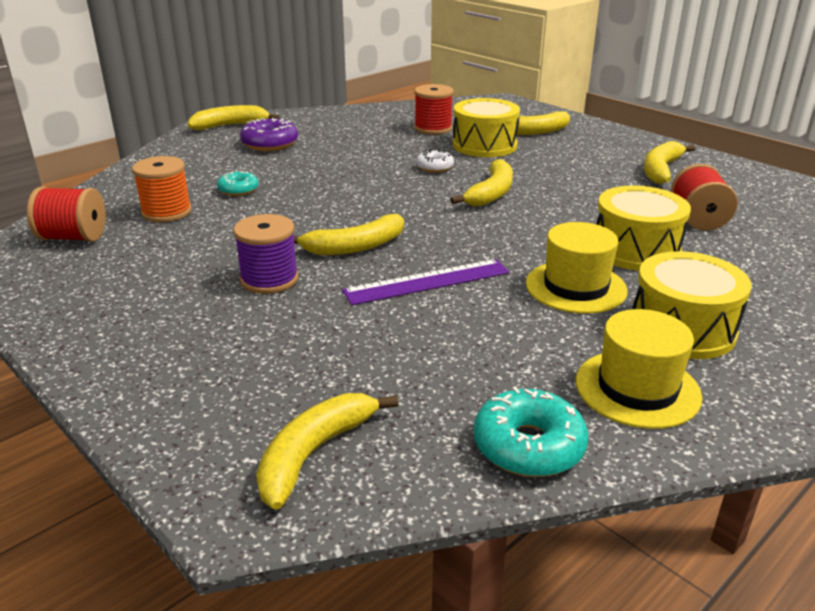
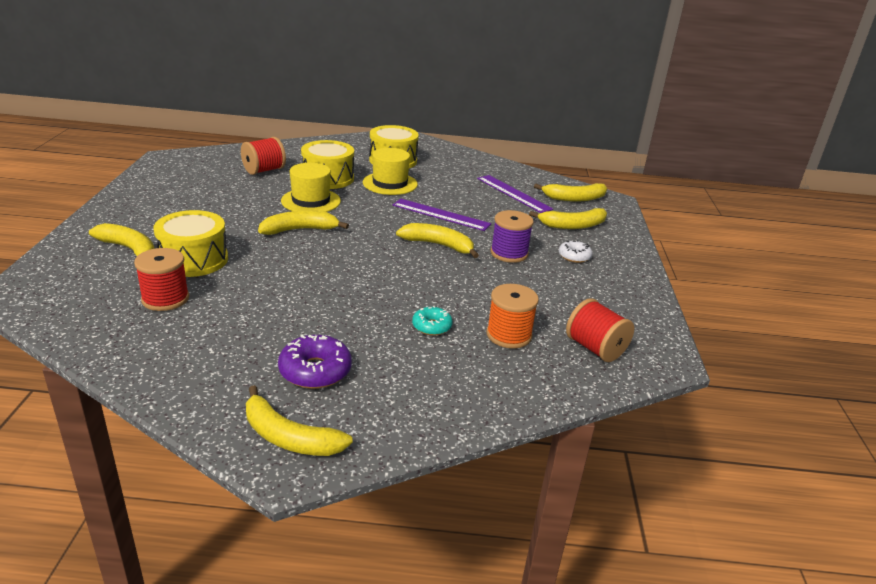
camera: 135 degrees left, 0 degrees up
white donut [416,149,454,173] -> white donut moved to [559,240,592,263]
turquoise donut [474,387,588,477] -> none
yellow hat [576,309,702,429] -> yellow hat moved to [281,163,341,212]
yellow banana [644,141,696,184] -> yellow banana moved to [529,208,607,229]
none -> purple ruler [477,175,553,213]

